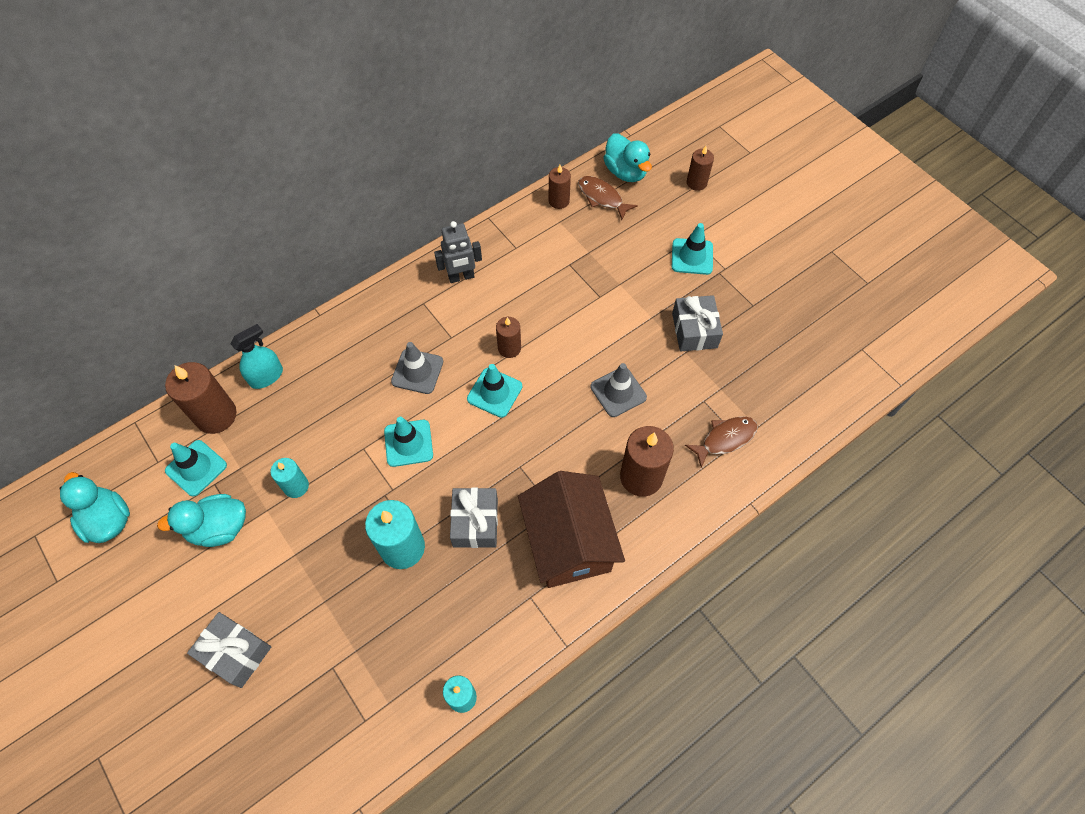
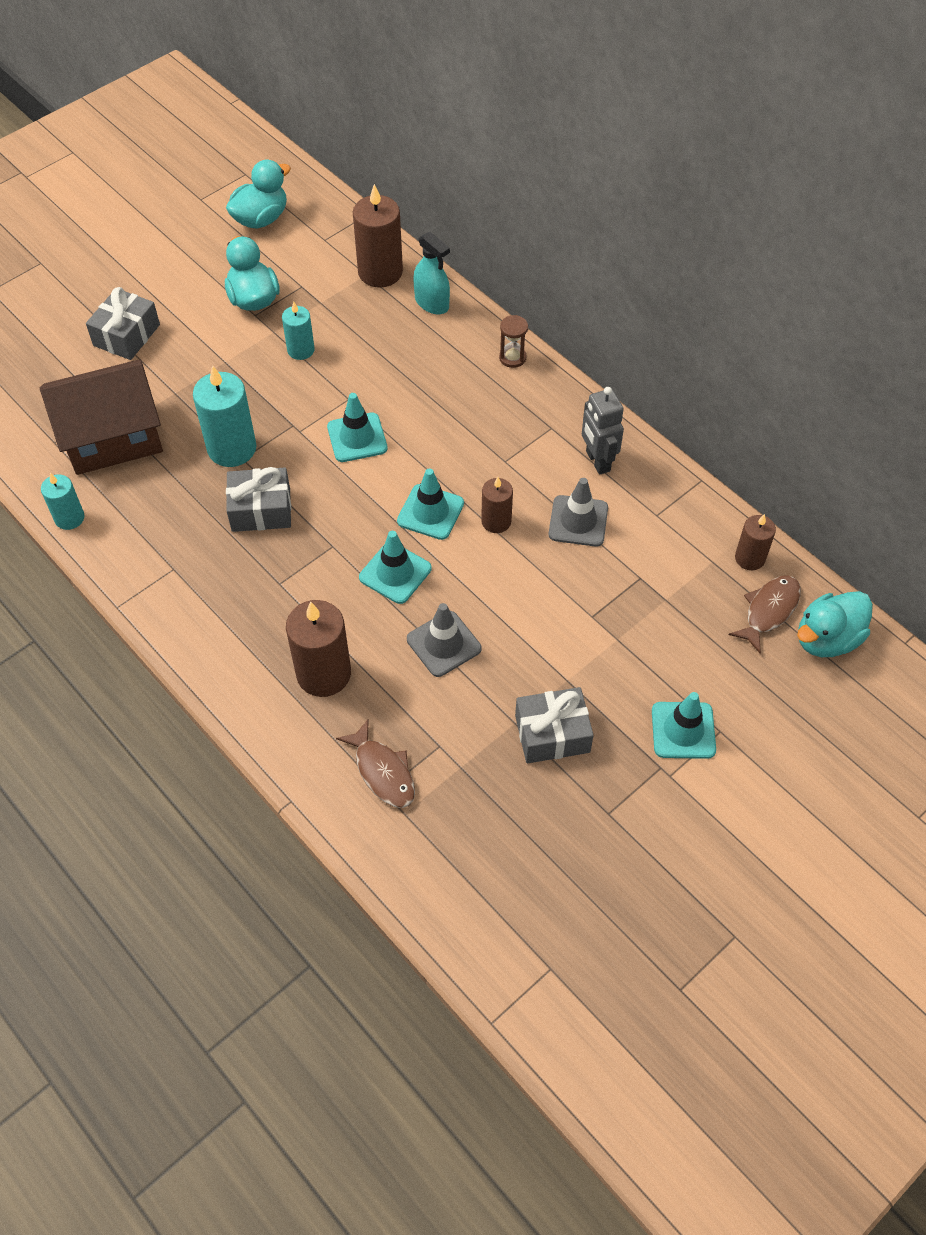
camera: 85 degrees right, 5 degrees down
turquoise traffic cone [165,440,227,497] -> turquoise traffic cone moved to [359,531,432,604]
grey traffic cone [391,342,443,394] -> grey traffic cone moved to [549,478,608,547]
brown house [518,471,625,588] -> brown house moved to [40,359,163,475]
brown candle [687,146,714,191] -> none
none -> brown hourglass [499,315,528,368]

